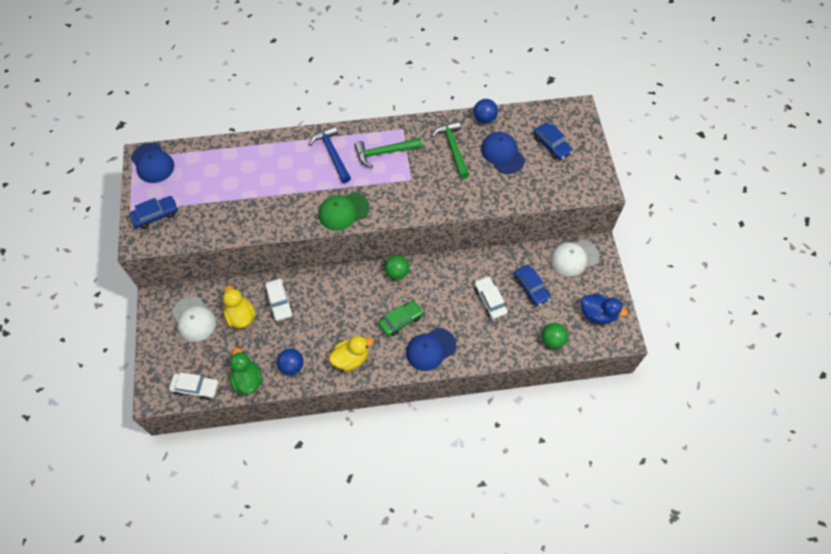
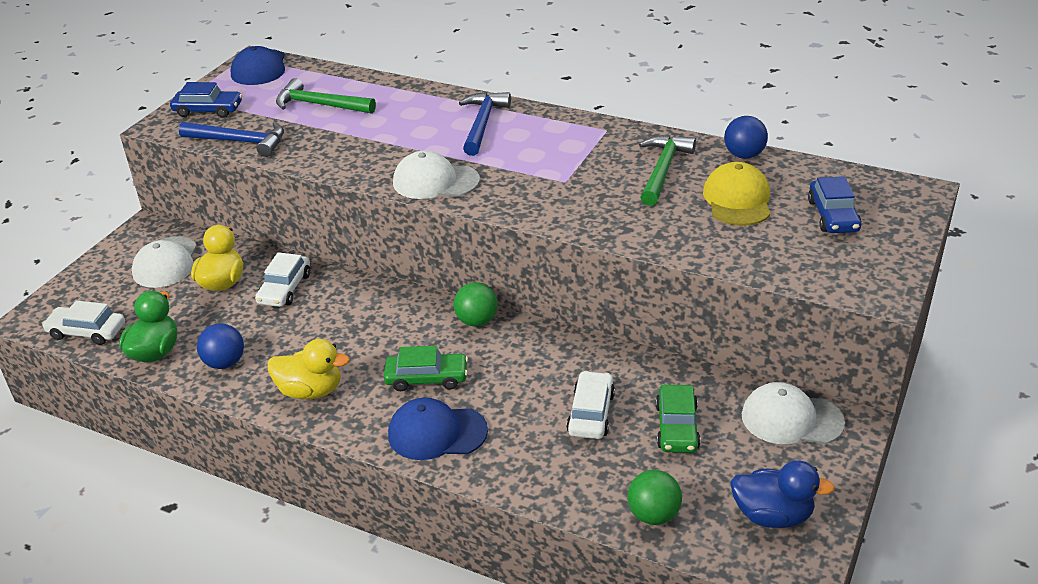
camera: 35 degrees right, 25 degrees down
white car [169,372,219,400] -> white car turned 150 degrees clockwise [42,300,125,345]
green cap [319,192,369,231] -> white cap [393,151,480,199]
green hammer [355,138,422,168] -> green hammer moved to [276,78,376,114]
blue cap [481,132,525,174] -> yellow cap [703,162,770,226]
blue car [514,265,551,306] -> green car [656,385,700,453]
blue duck [581,293,628,324] -> blue duck turned 45 degrees counterclockwise [730,460,835,528]
none -> blue hammer [179,122,284,157]

